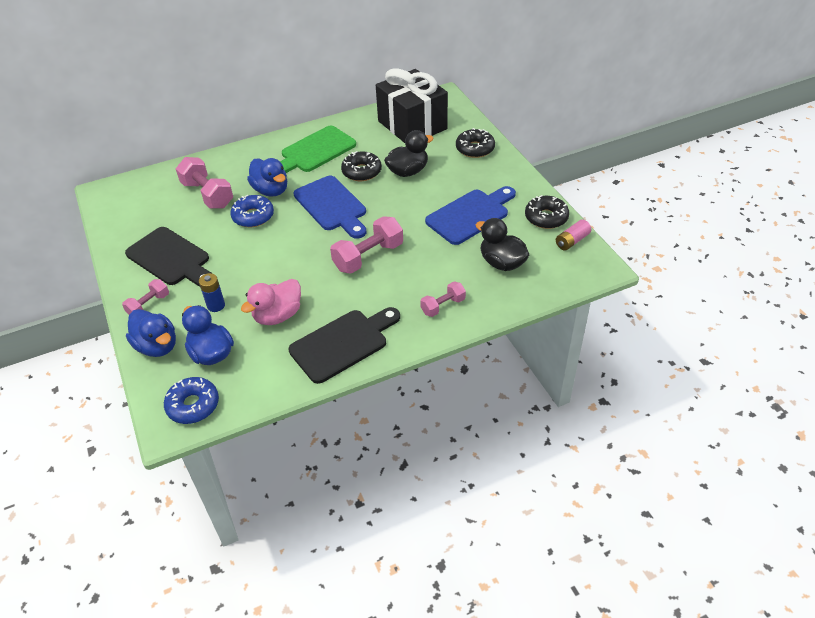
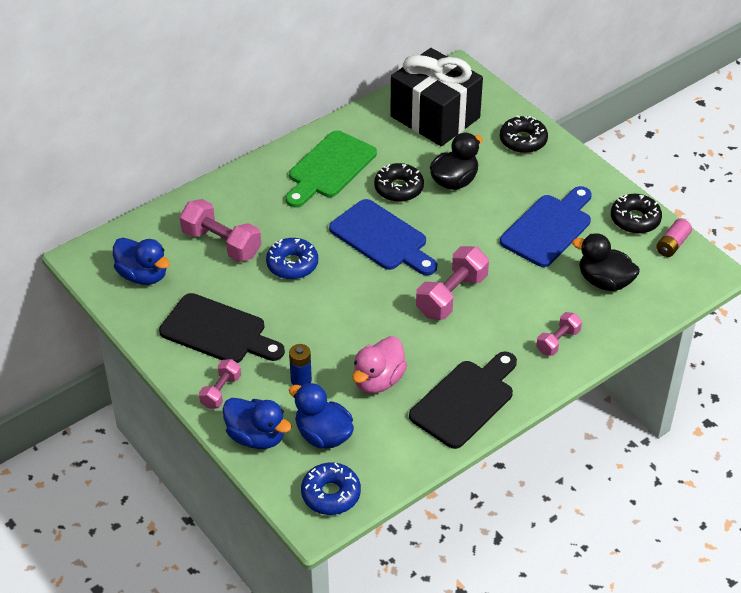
camera: 15 degrees left, 0 degrees up
blue duck [247,158,287,197] -> blue duck moved to [113,238,170,285]

